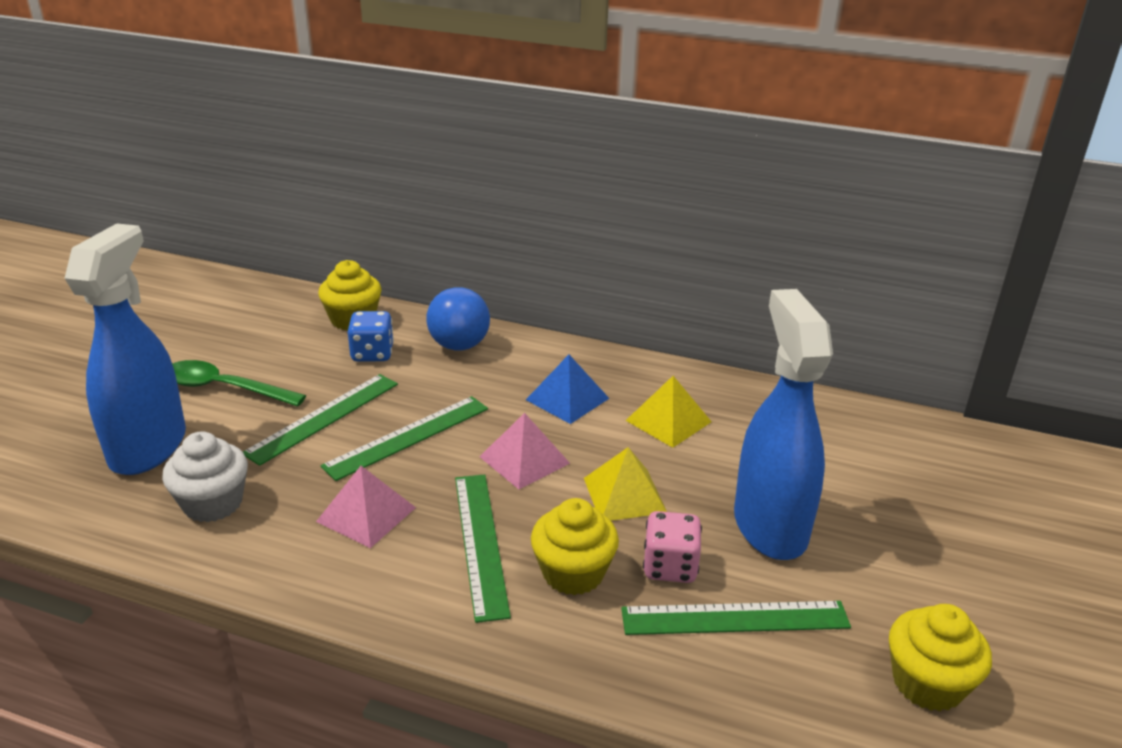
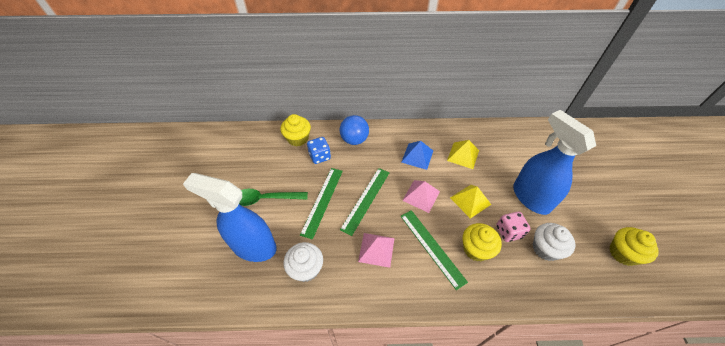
camera: 20 degrees left, 20 degrees up
blue spray bottle [64,223,186,475] -> blue spray bottle turned 60 degrees counterclockwise [183,173,277,262]
green ruler [621,601,851,635] -> white cupcake [533,223,576,261]

